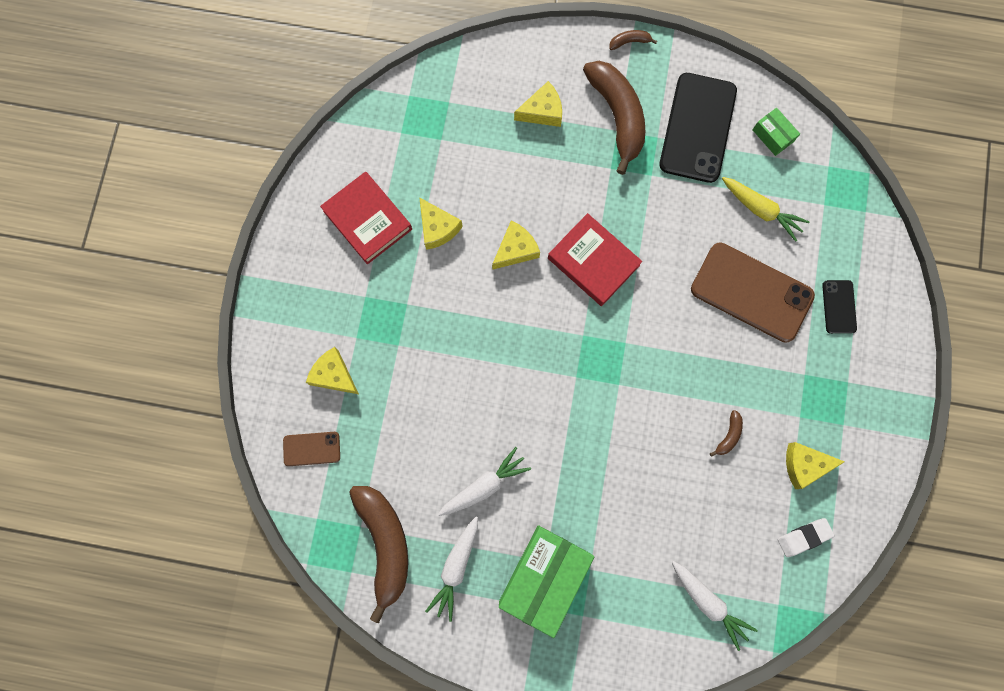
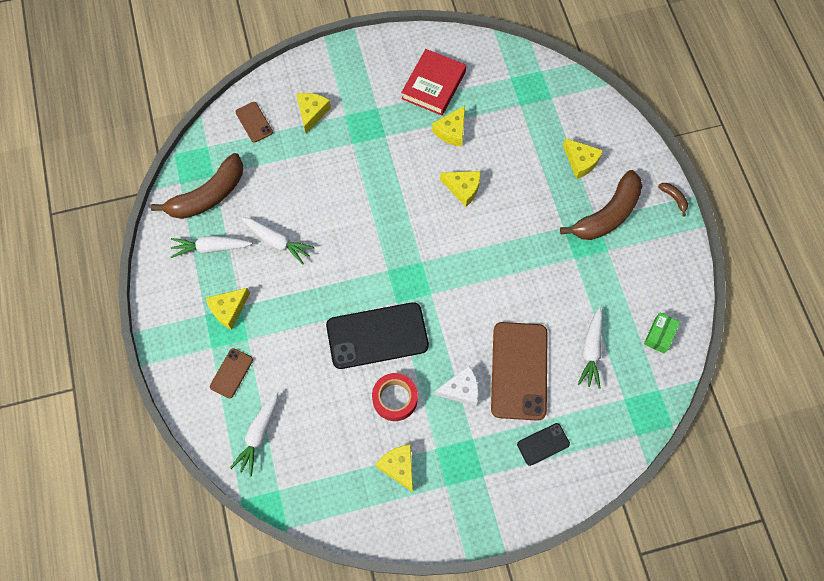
camera: 65 degrees right, 10 degrees down
green box [499,525,594,638] -> yellow cheese [206,288,250,330]
red book [548,213,642,306] -> none
black phone [659,73,737,183] -> black phone moved to [326,302,429,369]
brown banana [710,410,743,457] -> red tape [372,373,418,421]
yellow carrot [722,177,809,242] -> white carrot [578,307,603,389]
white eraser [777,518,835,557] -> none
none -> brown phone [210,348,253,398]
none -> white cheese [434,366,478,406]

